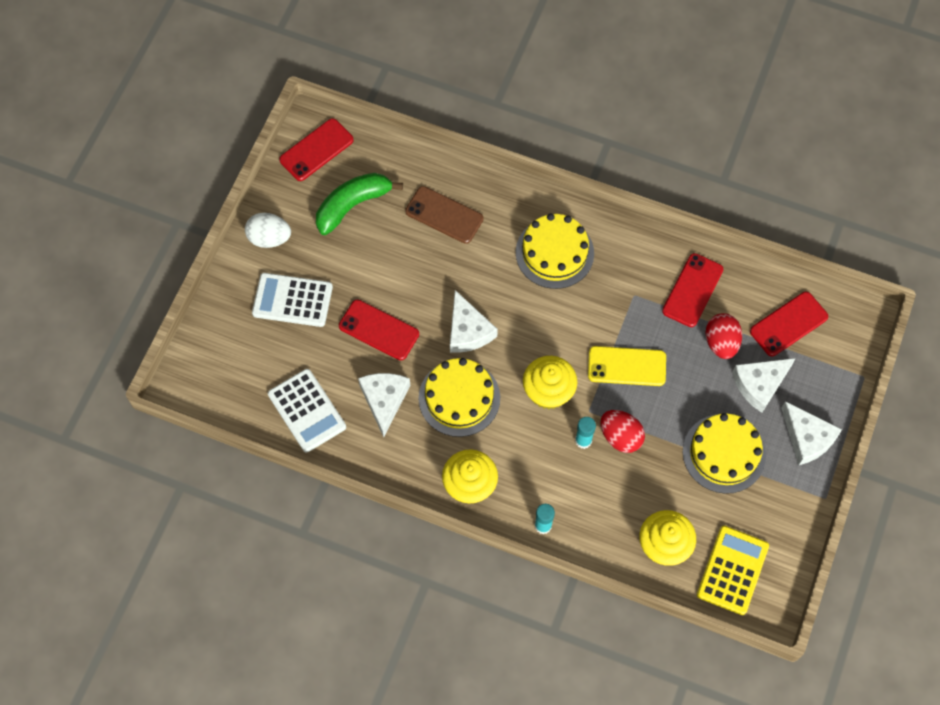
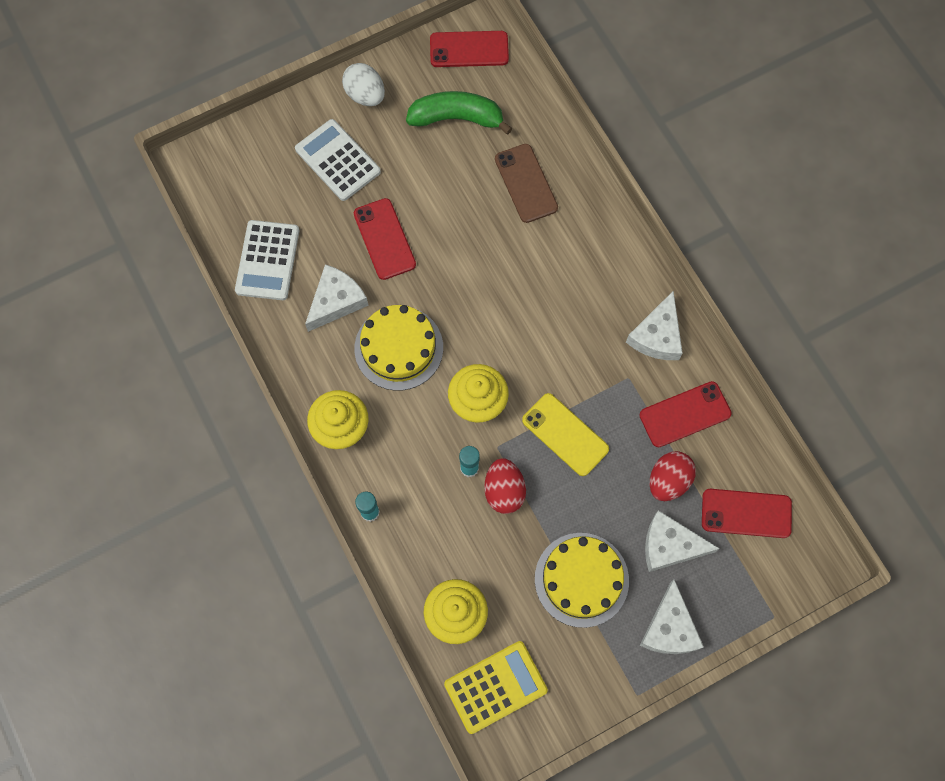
camera: 40 degrees right, 5 degrees up
white cheese [450,290,498,353] -> white cheese moved to [626,291,683,360]
yellow cake [516,213,594,289] -> none

